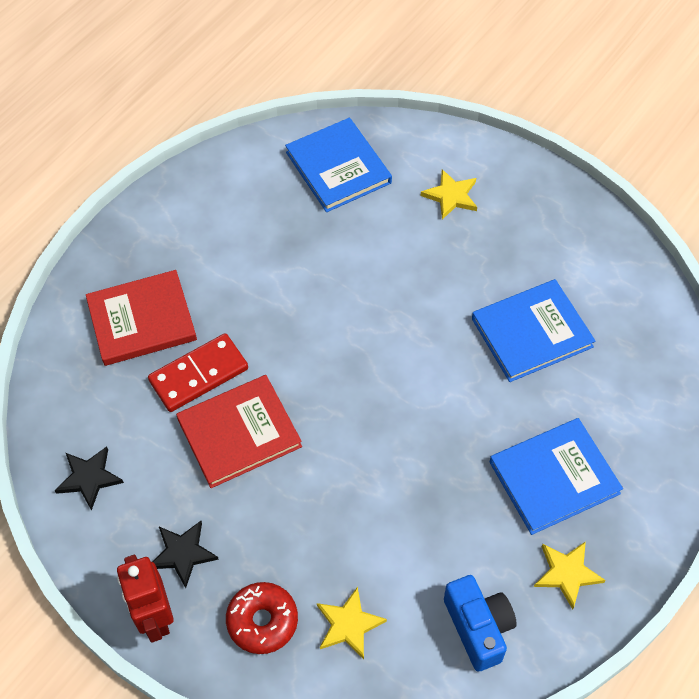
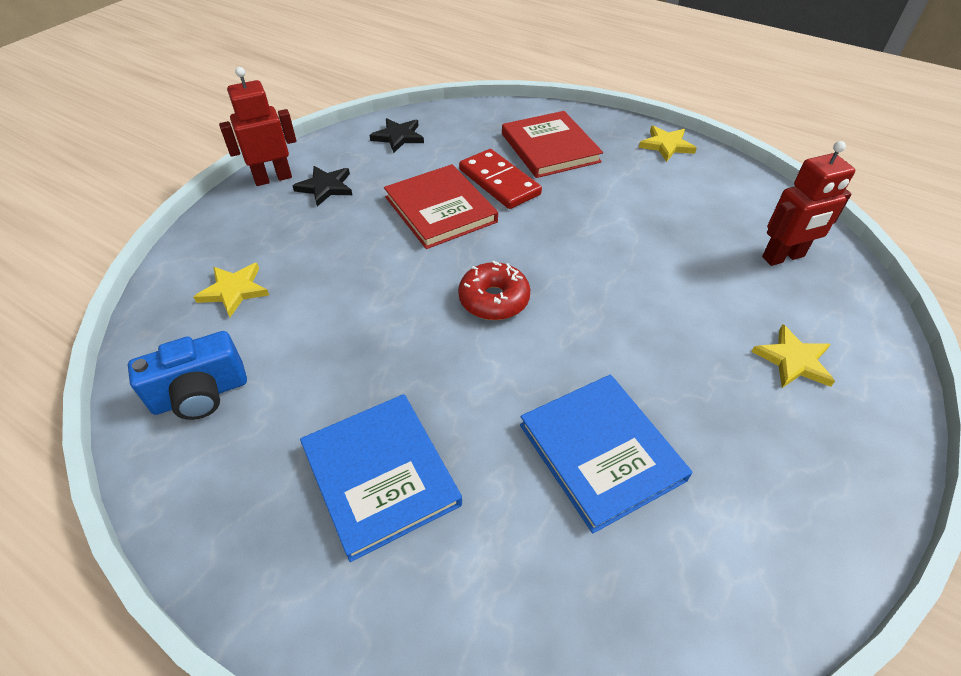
camera: 85 degrees right, 10 degrees down
red donut [226,582,298,654] -> red donut moved to [458,261,530,320]
blue book [285,118,392,212] -> red robot [762,141,855,266]
yellow star [534,541,606,609] -> yellow star moved to [639,126,697,162]

